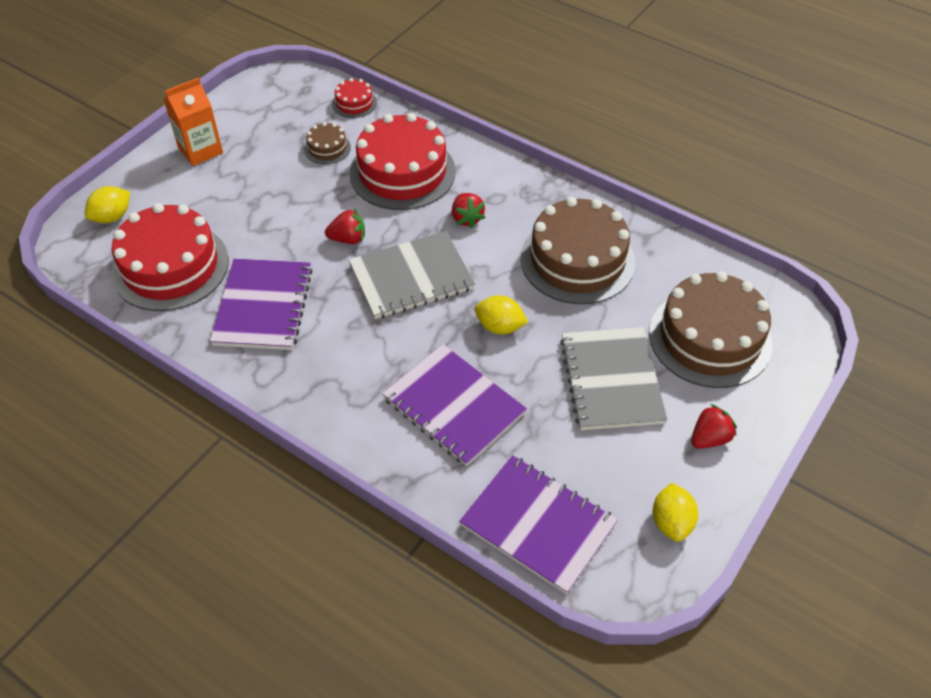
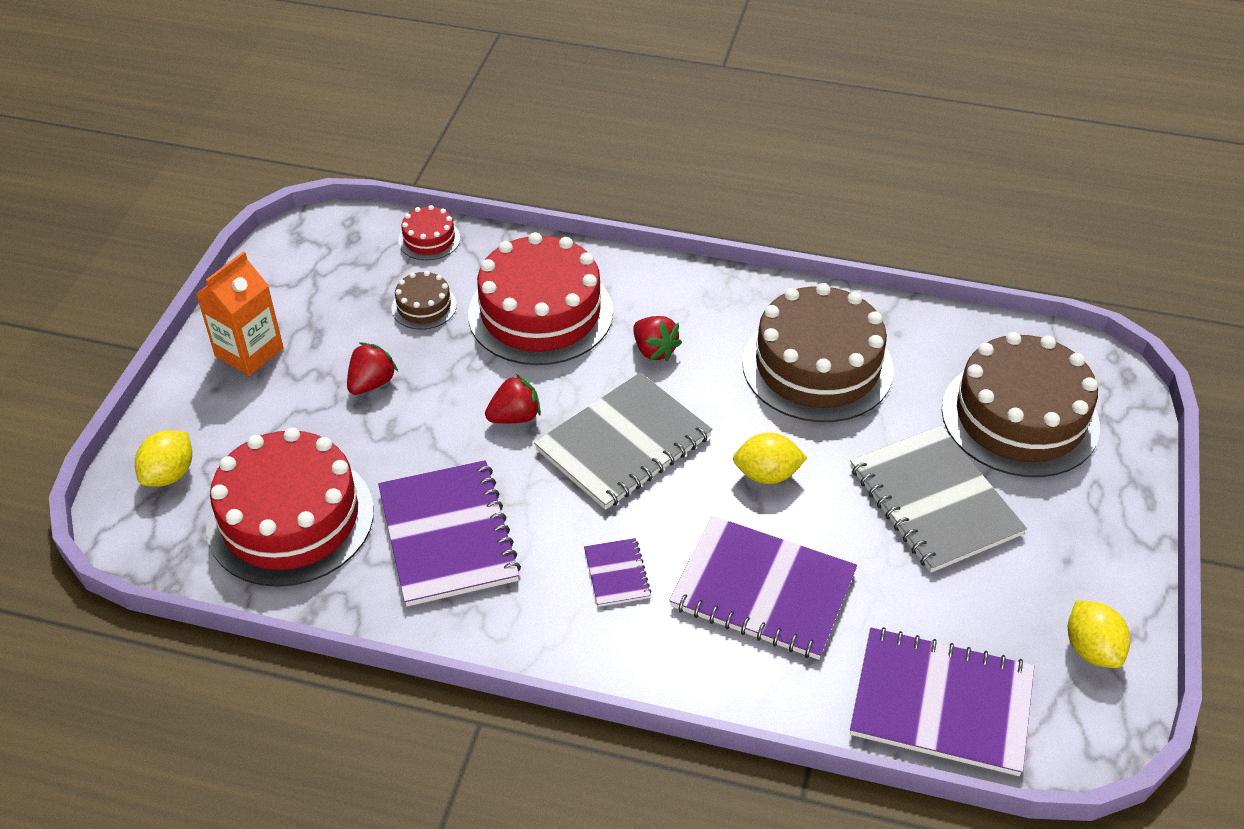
camera: 20 degrees left, 5 degrees down
red strawberry [691,404,737,449] -> red strawberry moved to [347,343,398,395]
none -> purple notebook [584,538,651,607]

